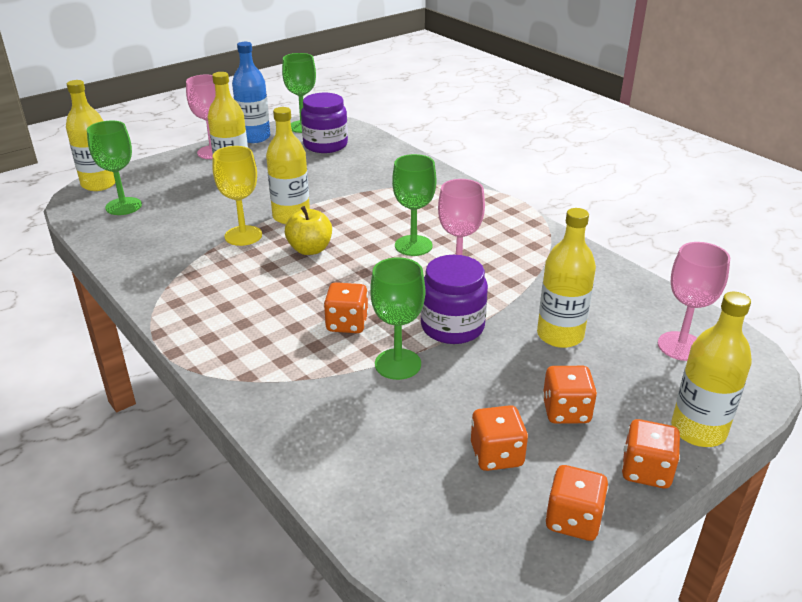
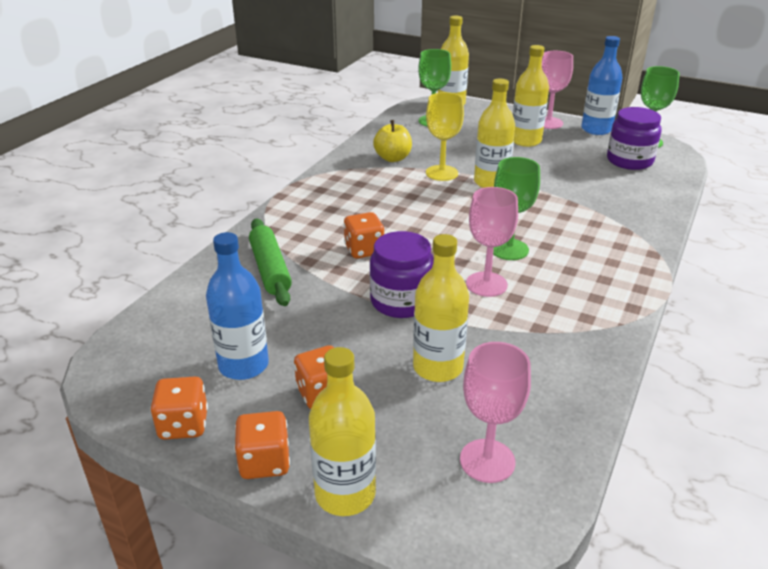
camera: 65 degrees right, 0 degrees up
yellow apple [285,206,332,255] -> yellow apple moved to [373,120,412,162]
green goblet [370,257,425,380] -> none
orange dice [471,405,528,471] -> blue bottle [206,232,269,380]
none -> green rolling pin [249,218,292,306]

